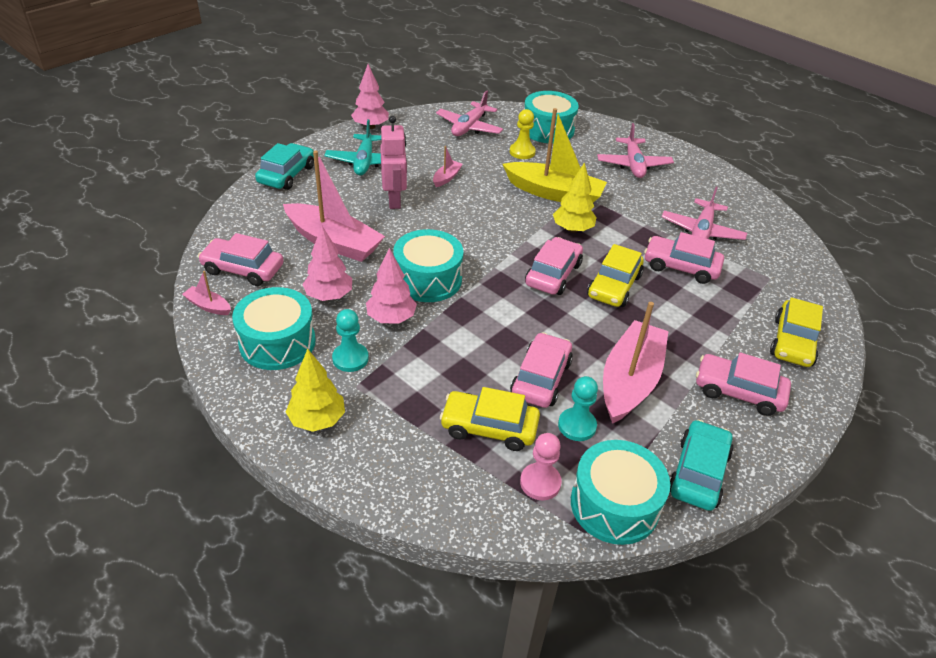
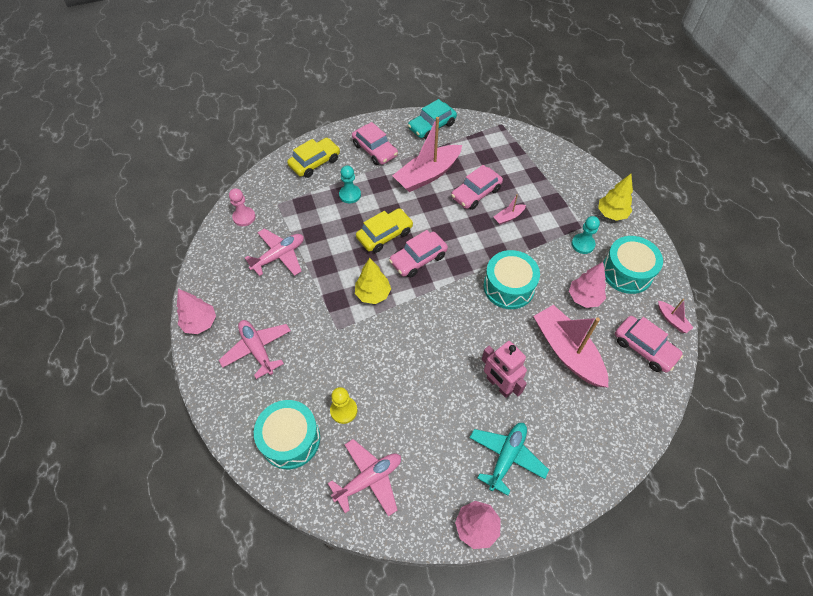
camera: 150 degrees left, 15 degrees up
turquoise car [255,143,314,190] -> none
pink tree [366,248,417,324] -> pink tree moved to [177,289,216,334]
pink robot [380,116,407,209] -> pink robot turned 60 degrees counterclockwise [482,341,527,398]
pink boat [433,146,463,187] -> pink boat moved to [494,194,526,225]
yellow car [440,387,540,451] -> none
yellow boat [503,108,607,203] -> none
pink pawn [520,433,562,500] -> pink pawn moved to [229,188,256,226]
turquoise pawn [558,376,598,441] -> turquoise pawn moved to [339,166,361,203]
turquoise drum [571,440,670,545] -> none
pink plane [597,123,674,178] -> pink plane turned 60 degrees counterclockwise [219,320,291,379]
pink car [644,232,724,284] -> none

